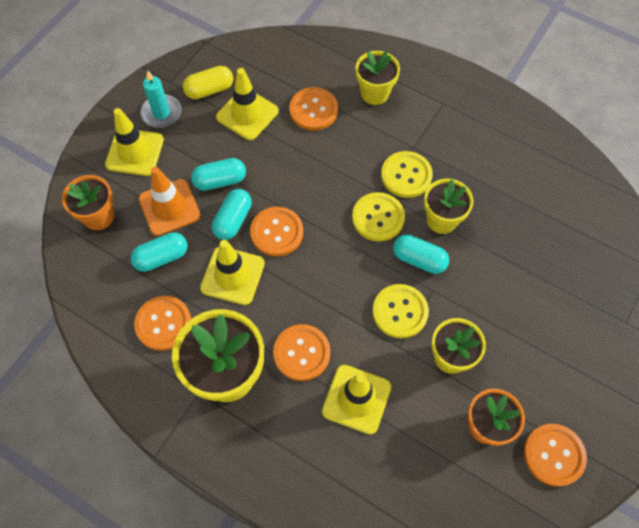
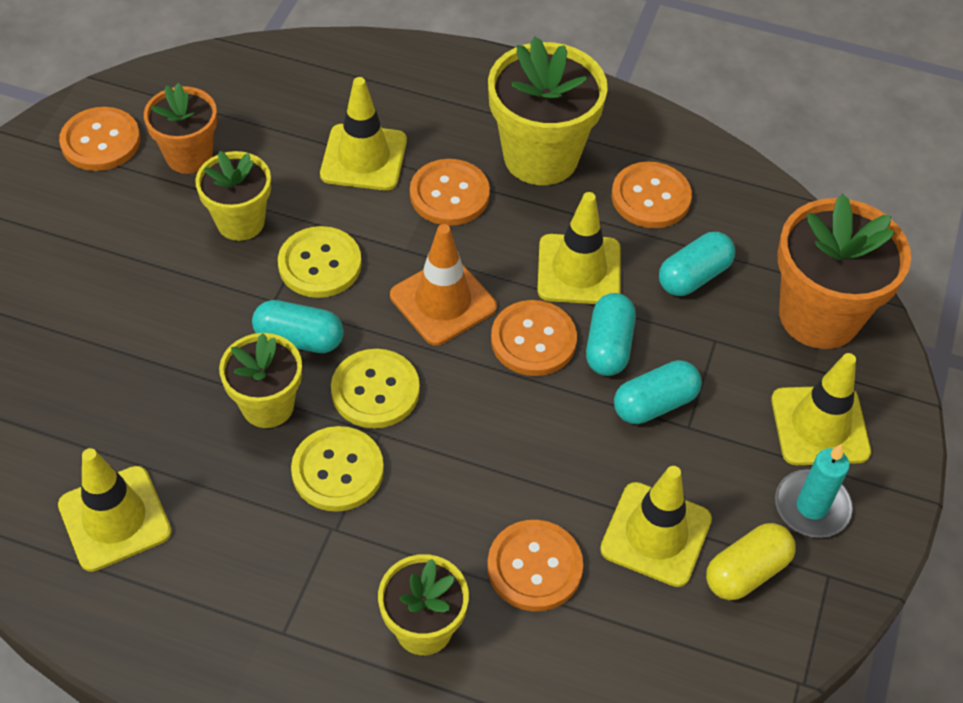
camera: 165 degrees right, 10 degrees down
orange flower pot [62,175,114,230] -> orange flower pot [778,194,911,349], size x1.63
orange traffic cone [139,167,201,236] -> orange traffic cone moved to [390,224,497,346]
none -> yellow traffic cone [58,448,172,572]

